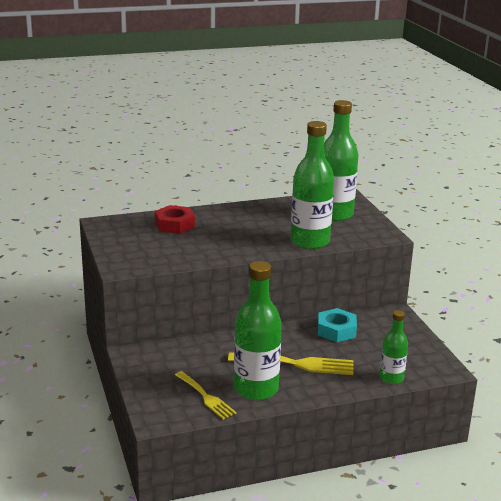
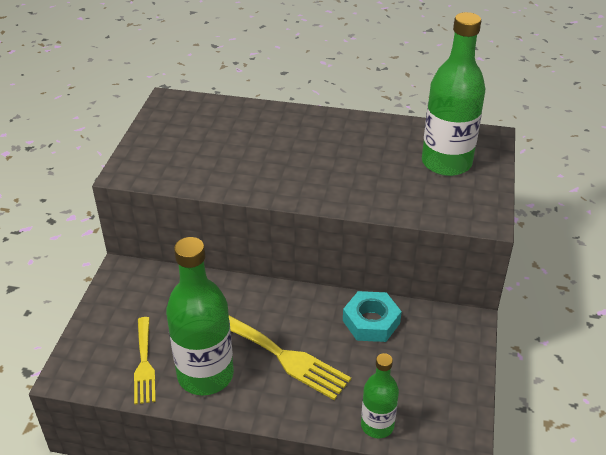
camera: 30 degrees right, 15 degrees up
red nut [155,205,195,234] -> none
green bottle [290,121,334,249] -> none

